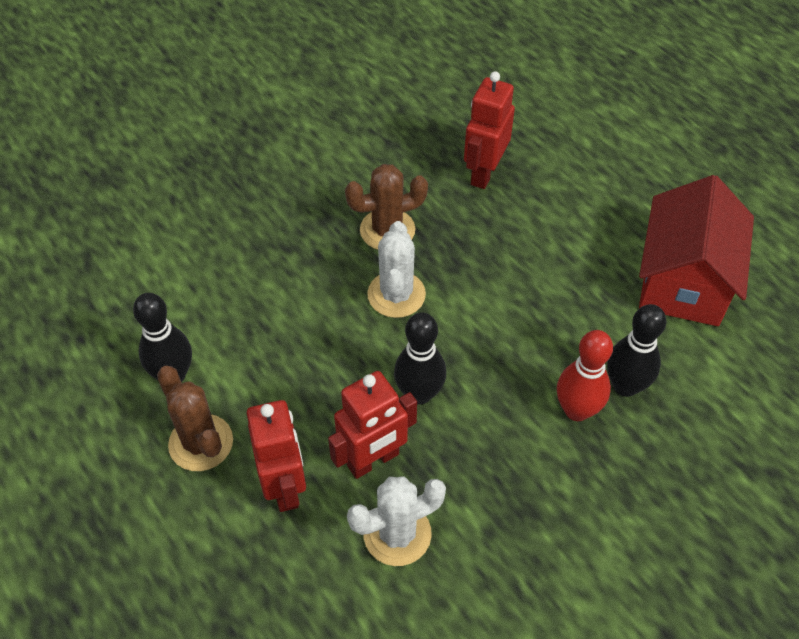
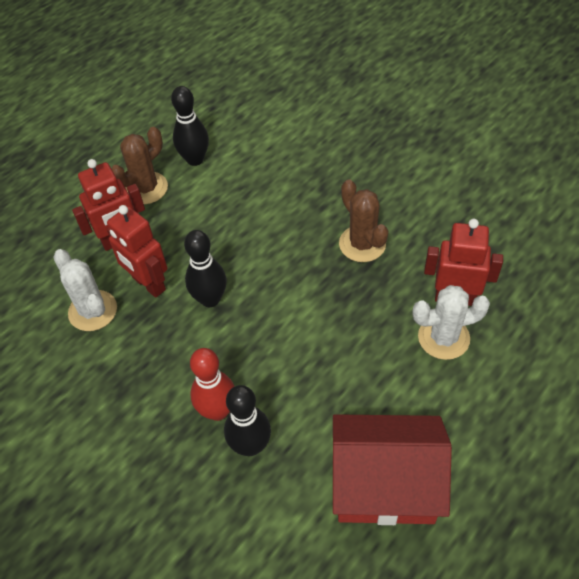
camera: 80 degrees right, 0 degrees up
white cactus [367,221,426,318] -> white cactus moved to [412,285,490,360]

